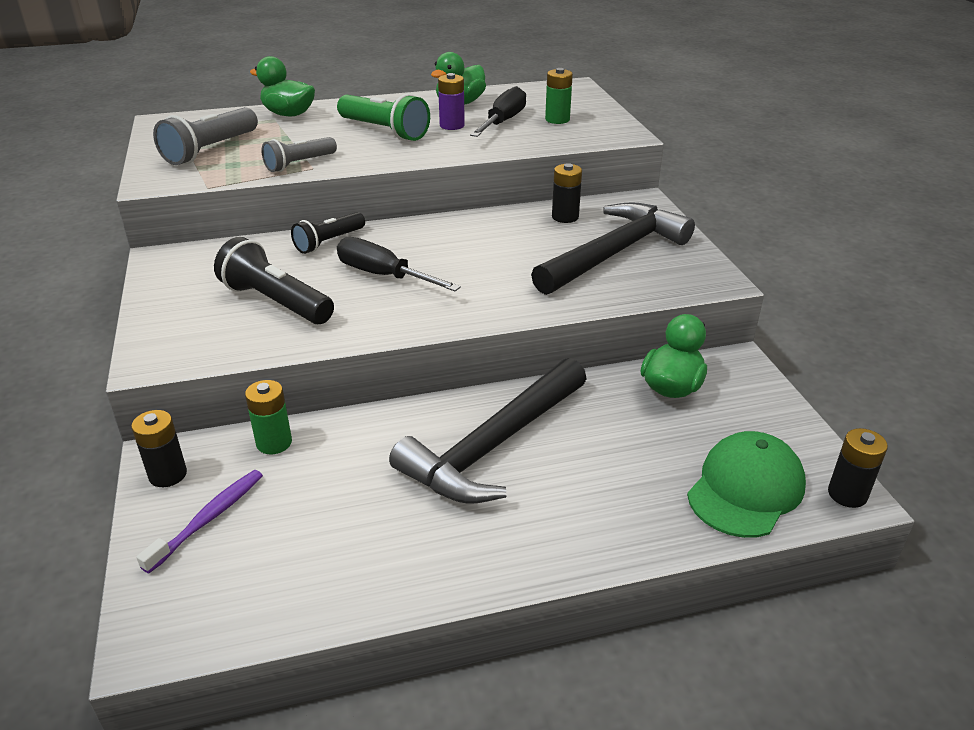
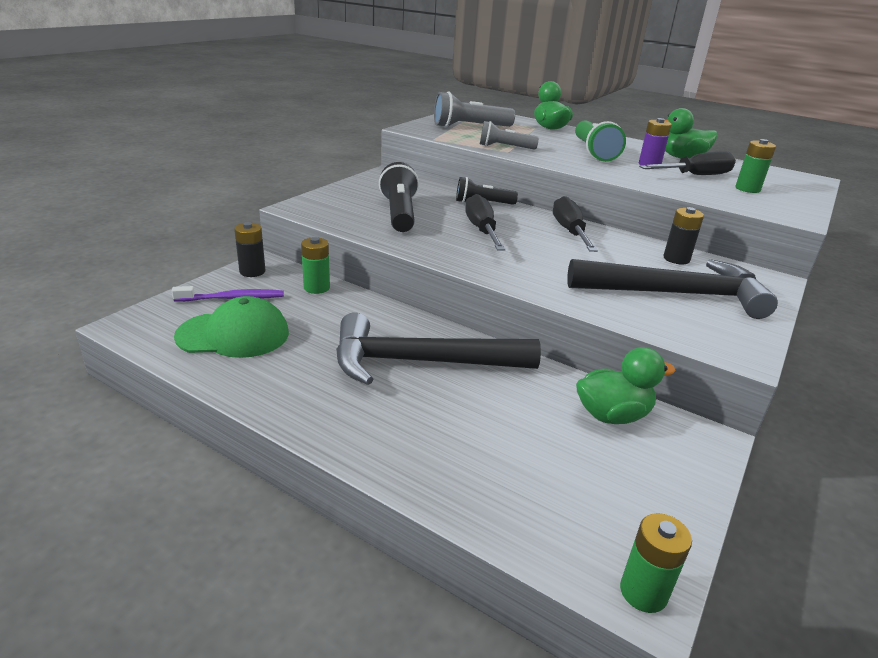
camera: 45 degrees right, 5 degrees down
green cap [687,431,806,538] -> green cap moved to [174,296,289,358]
black battery [828,428,888,508] -> green battery [620,513,692,613]
none -> black screwdriver [553,196,598,252]

